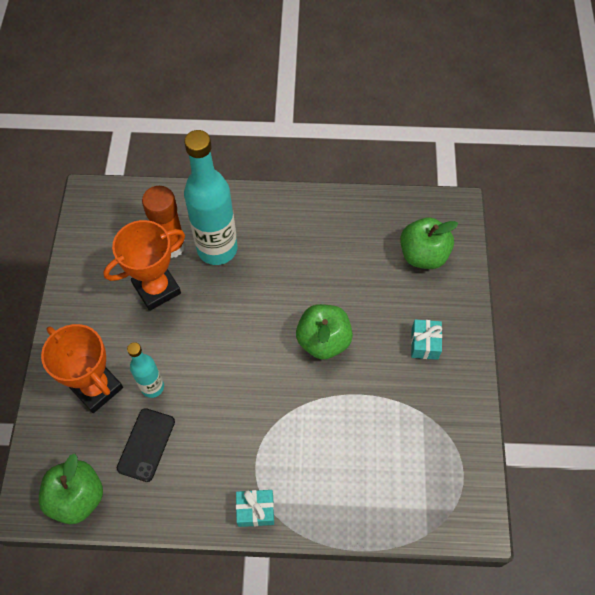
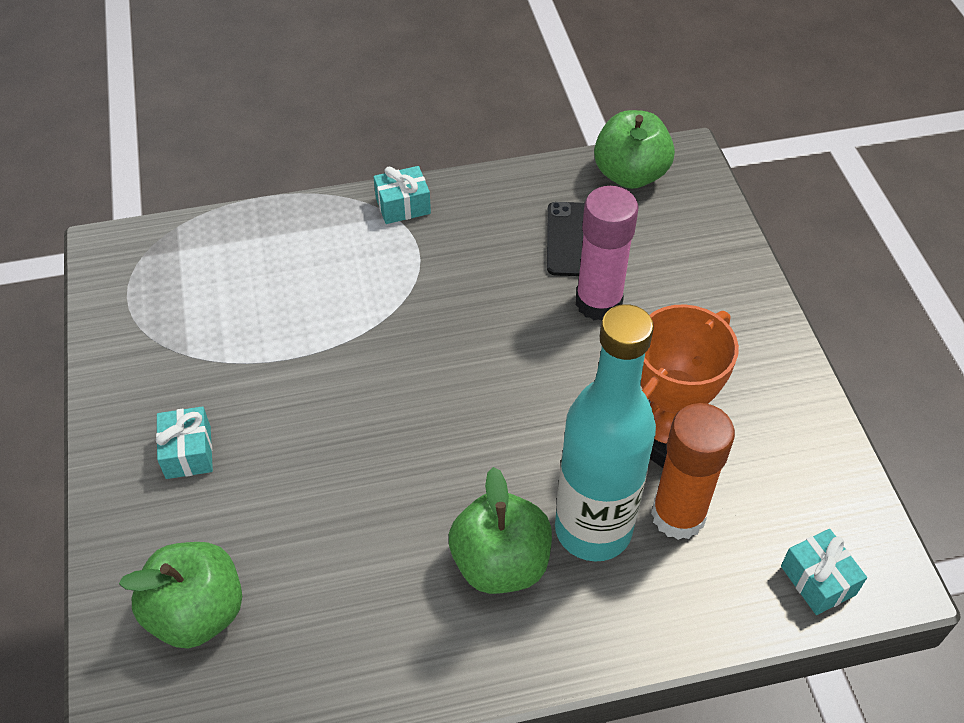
camera: 165 degrees right, 10 degrees down
orange trophy [41,324,123,413] -> none
turquoise bottle [127,342,164,398] -> pink glue stick [576,186,638,321]
green apple [296,304,353,360] -> green apple moved to [449,467,552,594]
none -> turquoise gift [781,529,867,615]

